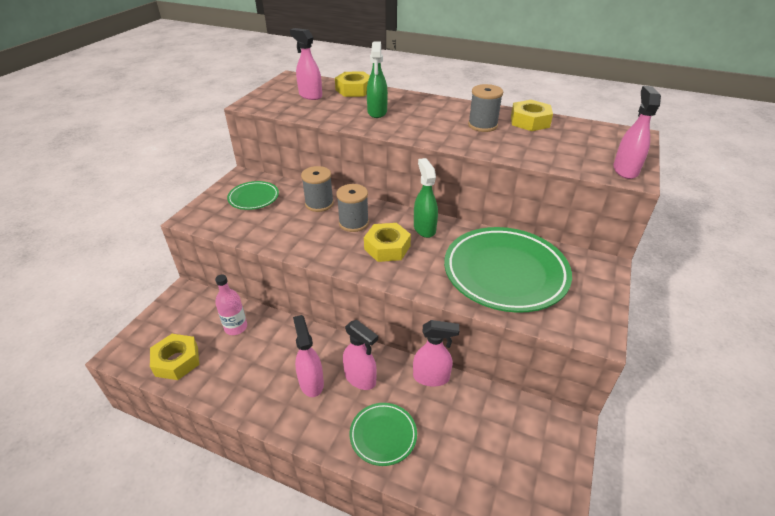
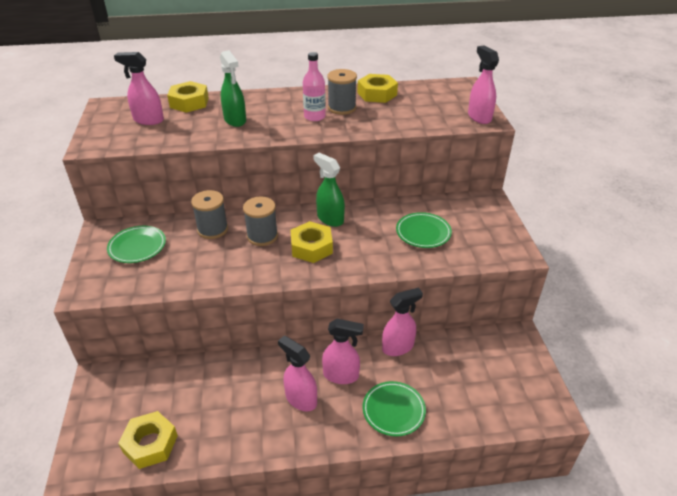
camera: 30 degrees left, 0 degrees up
pink bottle [215,275,247,335] -> pink bottle moved to [303,52,326,121]
green plate [444,227,572,313] -> green plate [396,212,452,248], size x0.49

